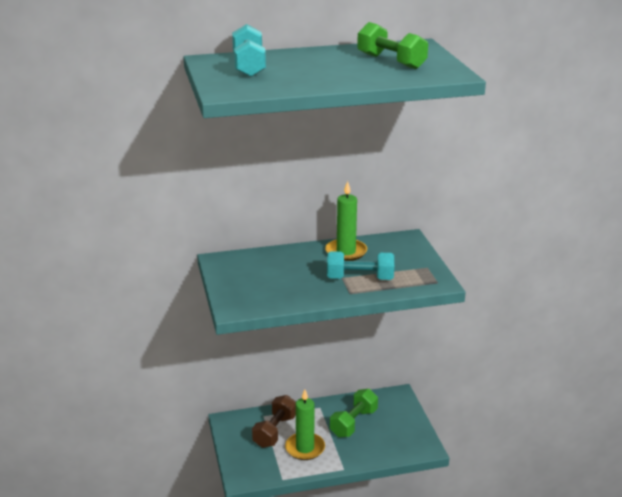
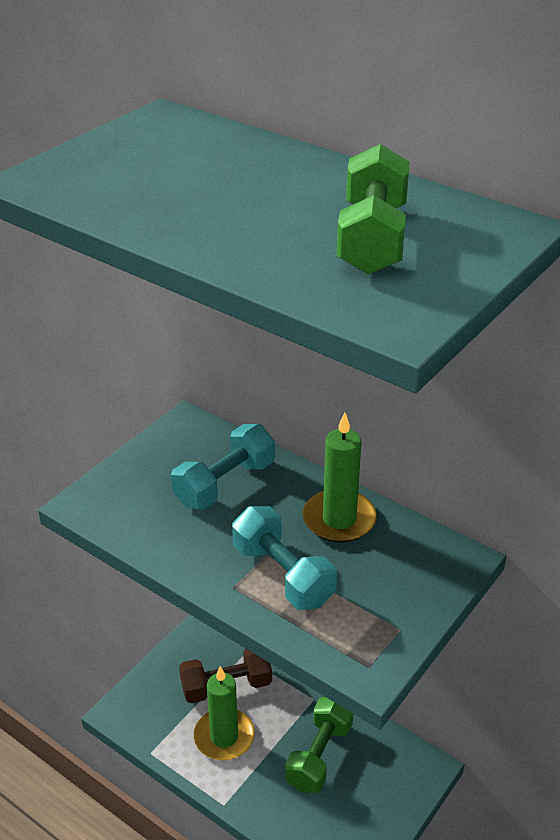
camera: 50 degrees right, 10 degrees up
turquoise dumbbell [232,24,266,77] -> turquoise dumbbell moved to [171,424,275,509]
green dumbbell [330,389,378,437] -> green dumbbell turned 60 degrees counterclockwise [285,696,353,793]

